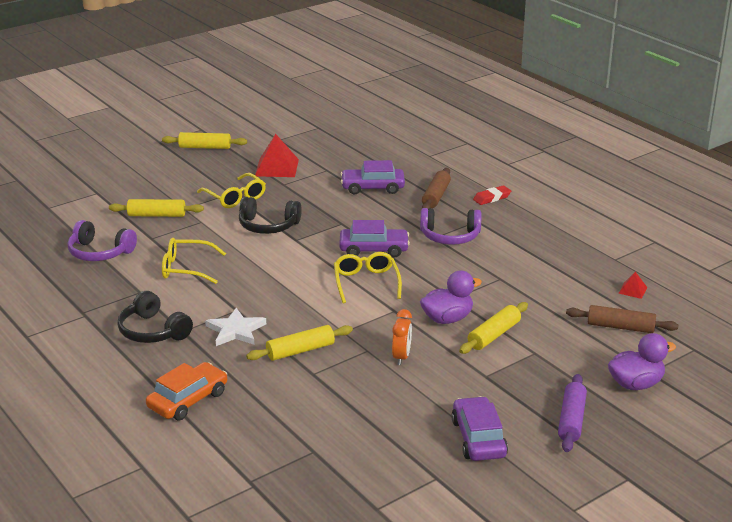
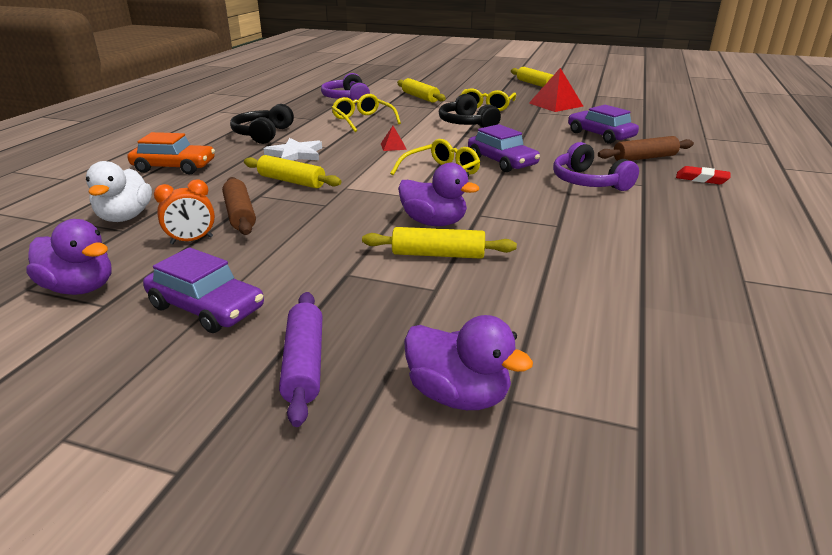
camera: 55 degrees right, 0 degrees up
orange clock [392,309,412,365] -> orange clock moved to [154,179,215,244]
purple car [451,396,508,461] -> purple car turned 75 degrees clockwise [143,247,264,333]
purple rolling pin [558,374,587,452] -> purple rolling pin turned 75 degrees counterclockwise [279,292,323,427]
brown rolling pin [566,305,678,333] -> brown rolling pin moved to [222,177,256,235]
red pyramid [618,272,647,299] -> red pyramid moved to [381,126,407,151]
none -> purple duck [26,219,111,295]
none -> white duck [86,161,152,222]

